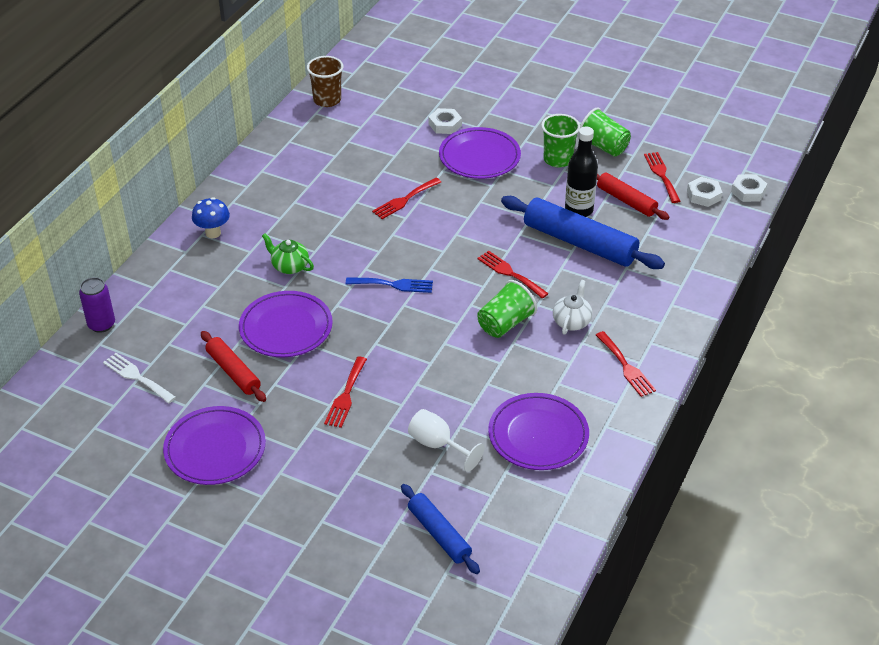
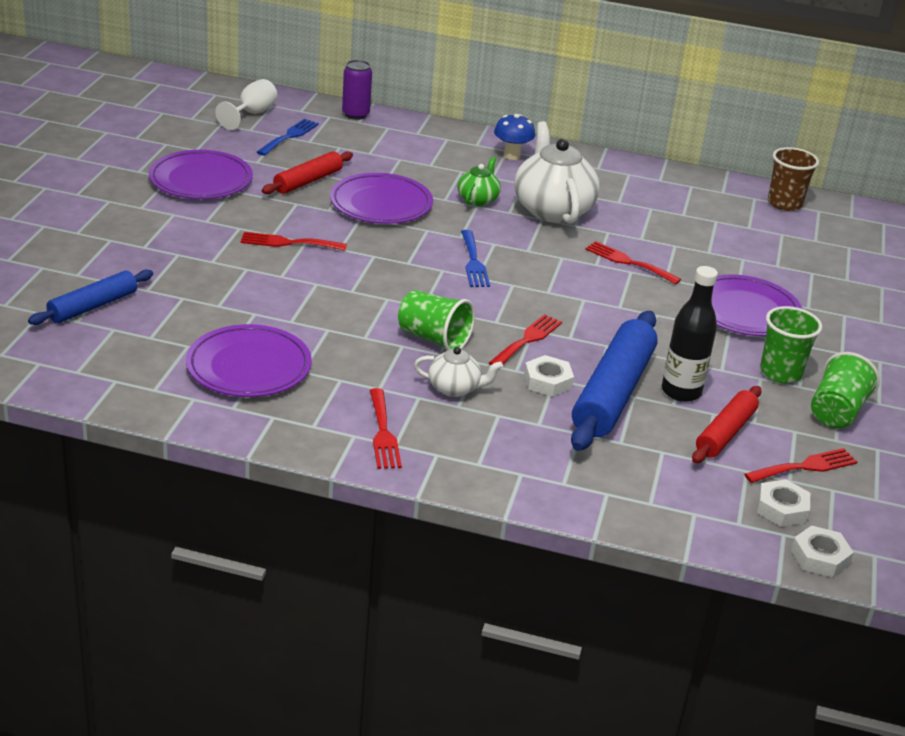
camera: 75 degrees right, 10 degrees down
white fork [103,353,176,403] -> blue fork [257,119,319,156]
white goblet [408,409,485,472] -> white goblet moved to [215,79,277,130]
white nut [429,108,462,134] -> white nut moved to [524,355,574,397]
red fork [596,331,656,397] -> red fork turned 60 degrees counterclockwise [370,388,402,469]
none -> white teapot [514,121,600,224]

